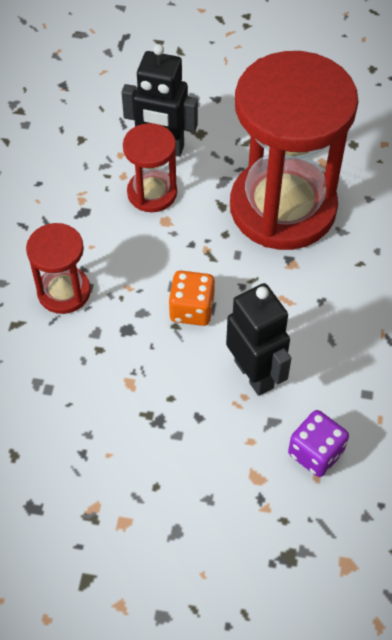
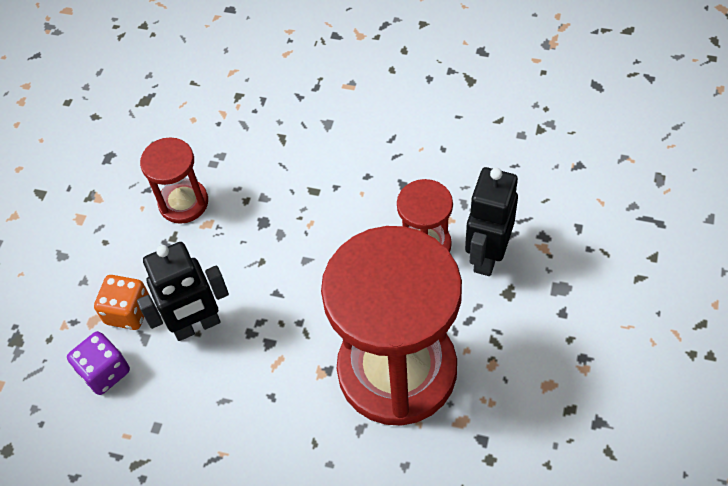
camera: 100 degrees right, 0 degrees up
red hourglass [26,223,91,314] -> red hourglass moved to [140,137,208,224]
orange dice [169,271,215,326] -> orange dice moved to [94,275,149,330]

